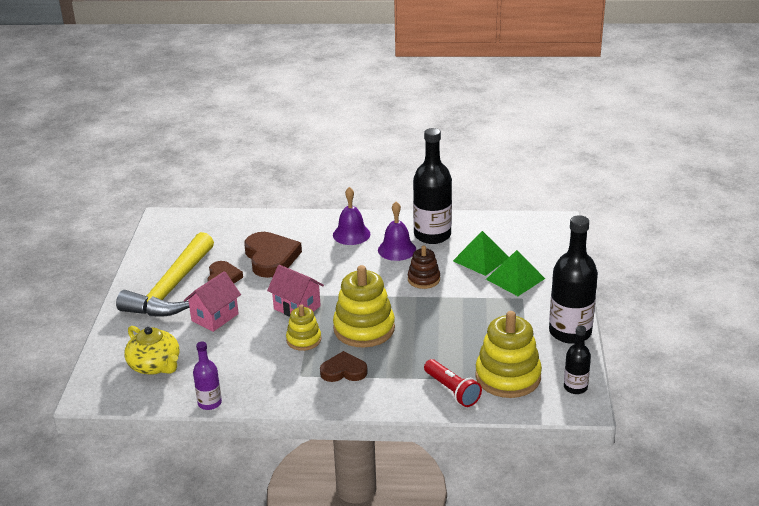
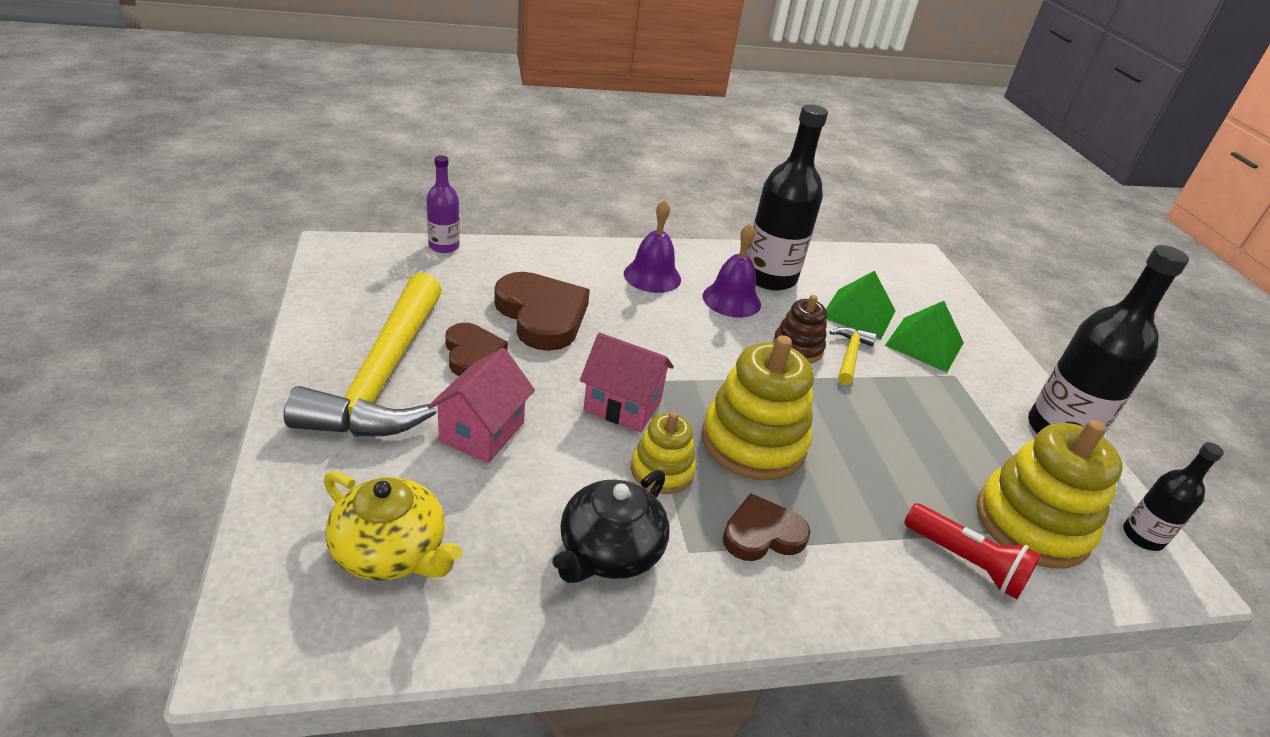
camera: 20 degrees left, 5 degrees up
purple bottle [193,341,222,410] -> purple bottle moved to [426,155,460,253]
none -> black teapot [552,470,670,583]
none -> yellow hammer [829,327,877,385]

